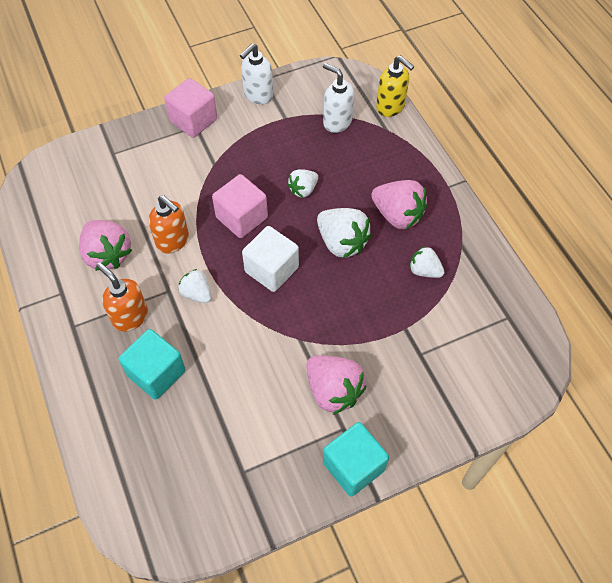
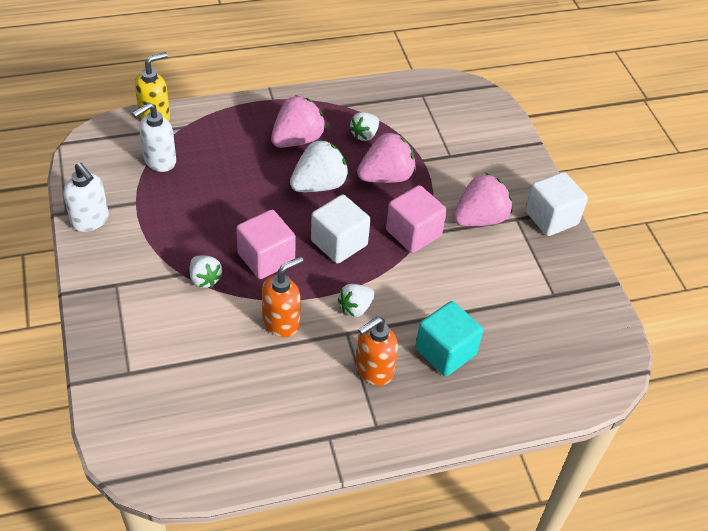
camera: 85 degrees left, 10 degrees down
pink strawberry [79,220,132,271] -> pink strawberry moved to [357,132,416,183]
pink cube [164,78,217,138] -> pink cube moved to [386,185,447,253]
white strawberry [288,169,318,198] -> white strawberry moved to [189,256,222,288]
turquoise cube [323,422,389,496] -> white cube [525,172,588,236]

